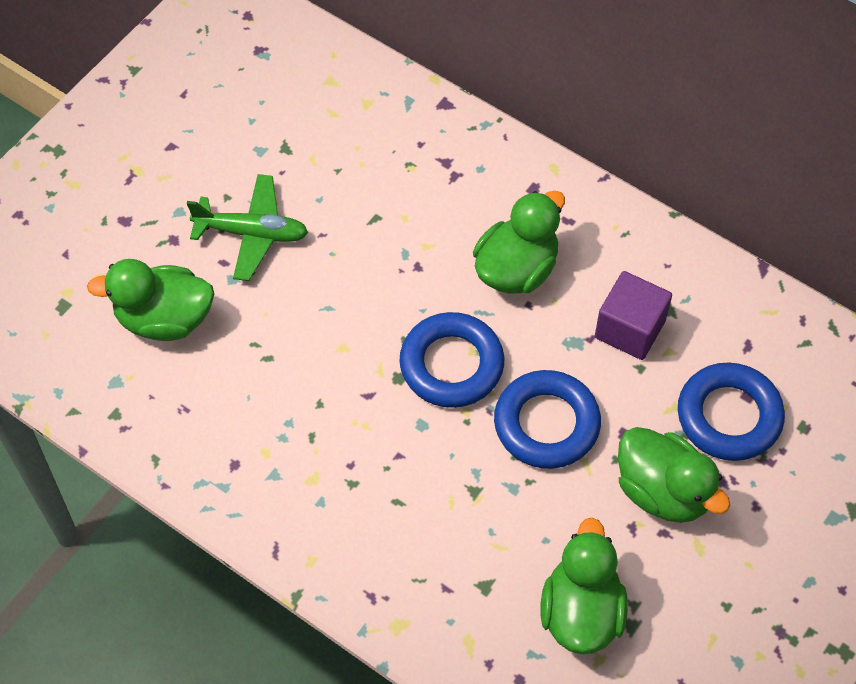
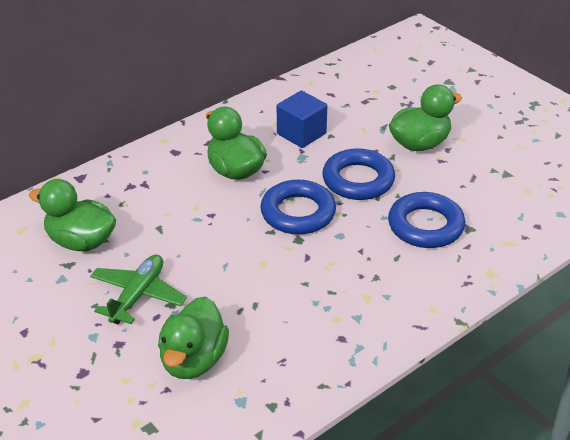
camera: 75 degrees left, 20 degrees down
green duck [540,518,628,654] -> green duck moved to [29,179,116,251]
purple cube [595,271,672,360] -> blue cube [277,90,327,148]
blue ring [678,362,785,461] -> blue ring moved to [388,192,465,248]

